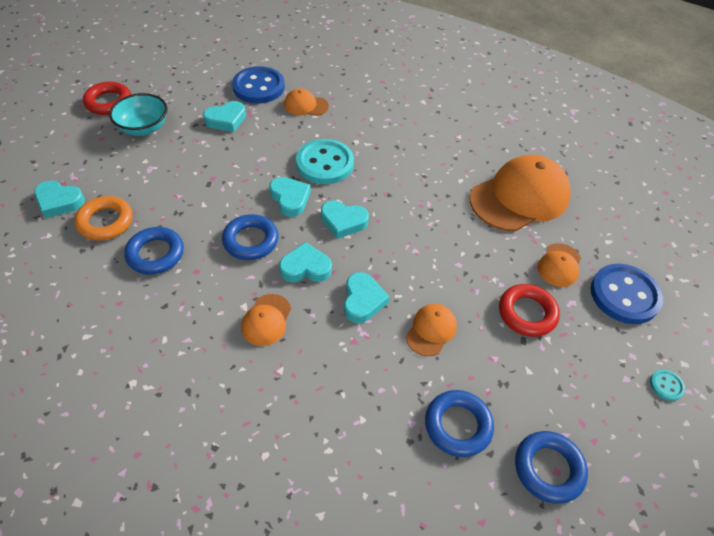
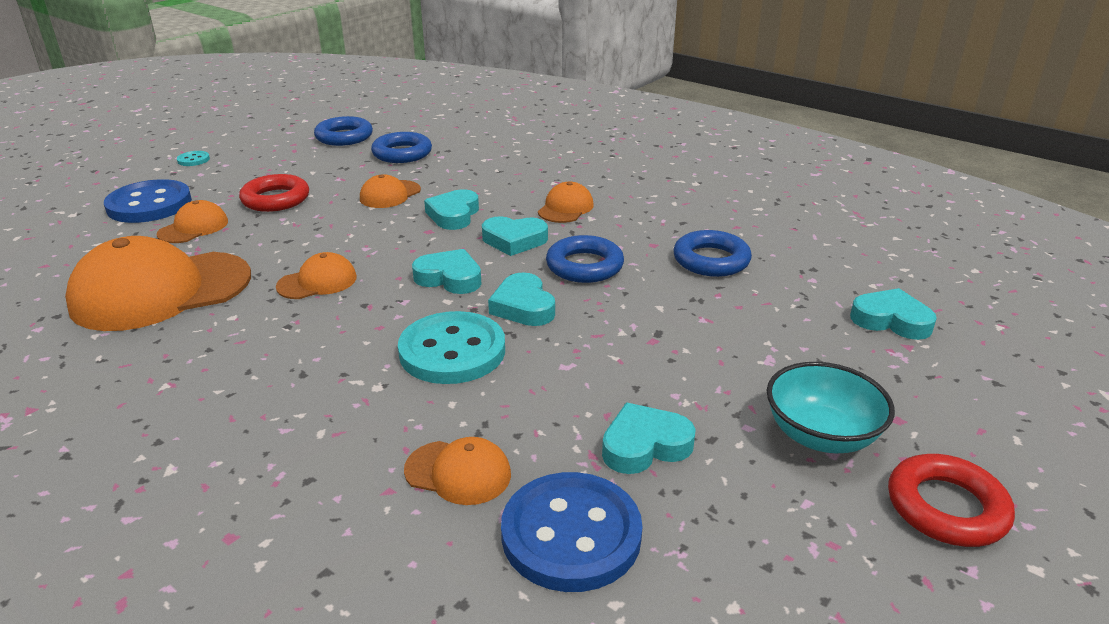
camera: 170 degrees left, 20 degrees down
orange ring [74,196,133,241] -> none
none -> orange cap [276,252,357,299]

